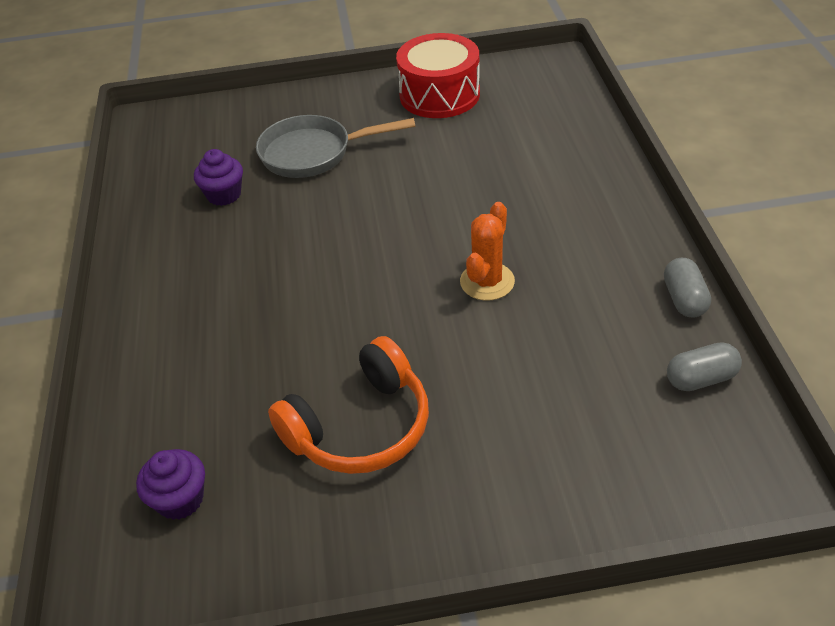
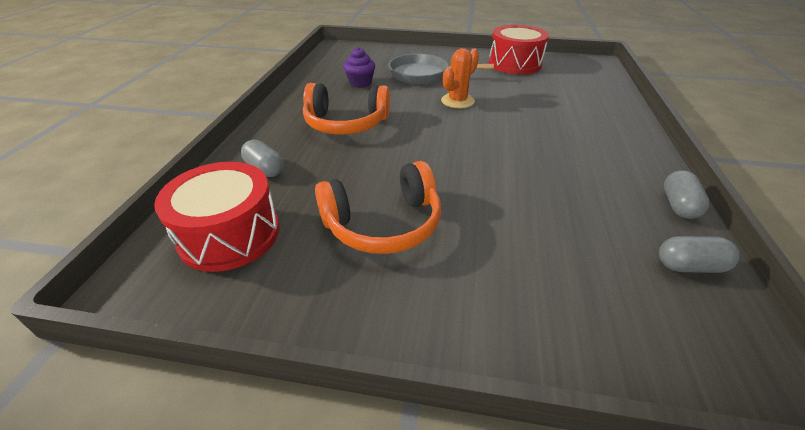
camera: 15 degrees right, 5 degrees down
purple cupcake [136,449,205,520] -> red drum [154,162,280,272]
orange cactus [460,202,515,301] -> orange cactus moved to [441,48,479,108]
none -> grey capsule [241,140,284,177]
none -> orange headphones [303,83,390,135]

